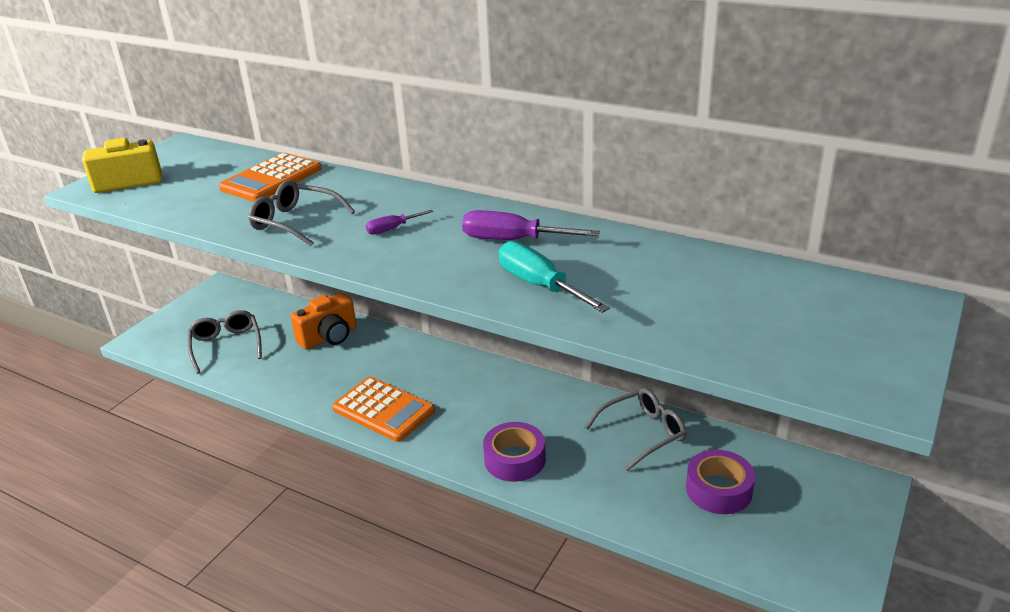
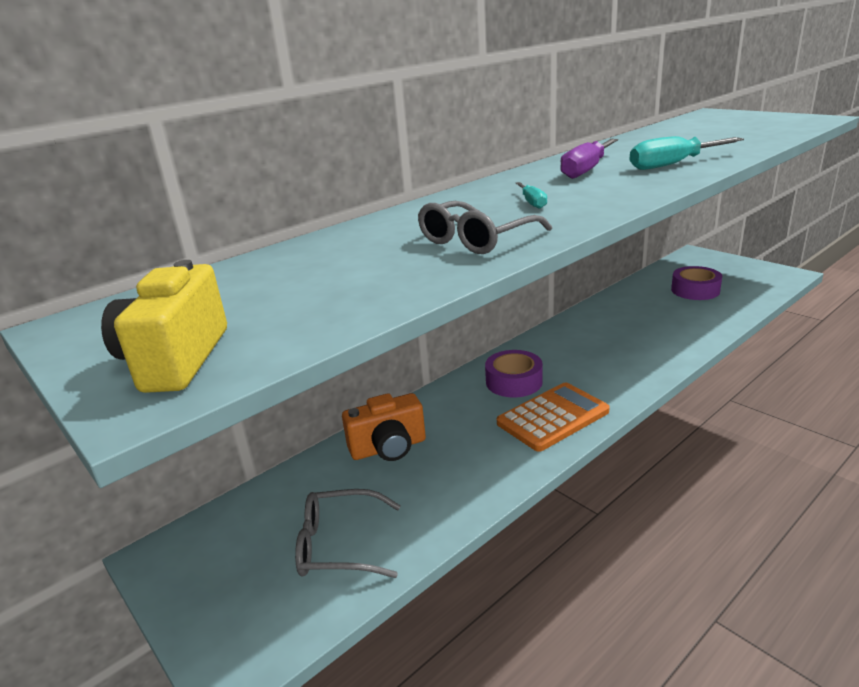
camera: 70 degrees left, 5 degrees down
orange calculator [219,153,321,202] -> none
orange camera [291,293,357,350] -> orange camera turned 90 degrees clockwise [342,393,426,461]
purple screwdriver [366,209,434,235] -> turquoise screwdriver [516,182,547,209]
purple tape [483,422,546,482] -> purple tape moved to [485,350,543,397]
grey glasses [585,388,686,471] -> none

